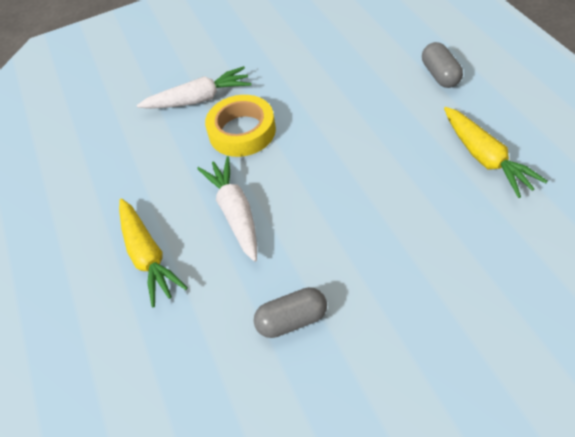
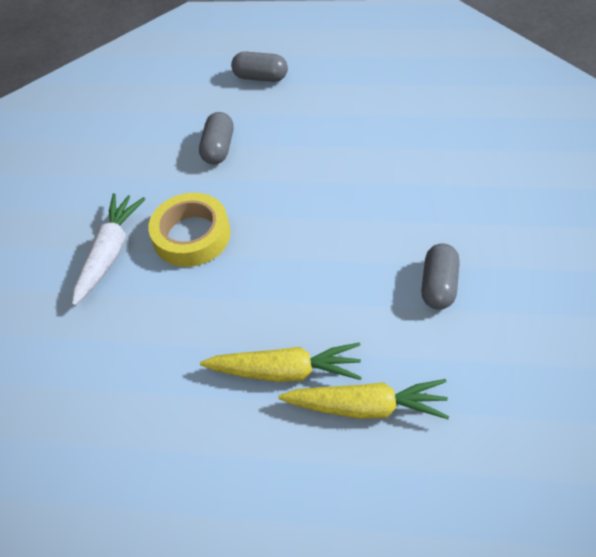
camera: 60 degrees left, 0 degrees up
white carrot [197,156,257,262] -> none
yellow carrot [444,107,548,198] -> yellow carrot moved to [278,379,449,419]
none -> grey capsule [199,112,233,164]

